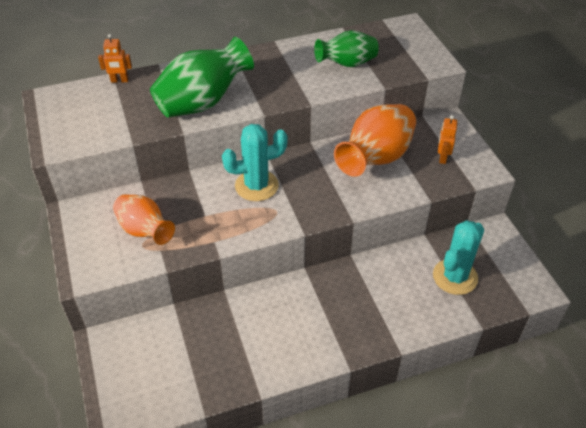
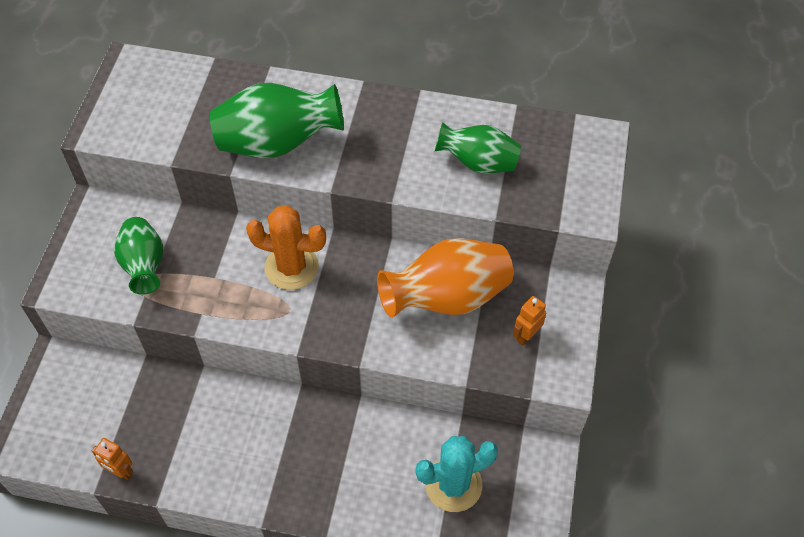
camera: 30 degrees right, 10 degrees up
orange robot [98,34,132,83] -> orange robot moved to [92,438,133,480]
orange vase [113,194,175,245] -> green vase [114,217,163,295]
turquoise cactus [222,124,288,201] -> orange cactus [246,205,326,290]

